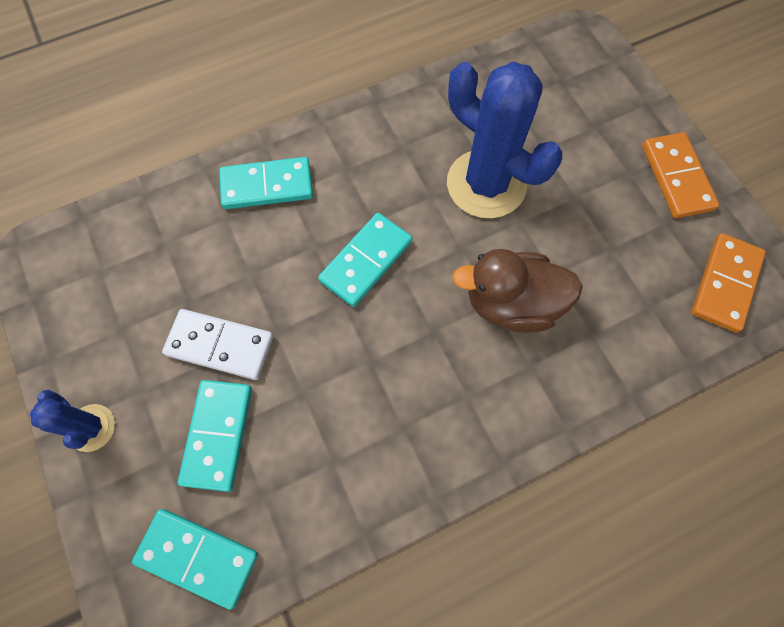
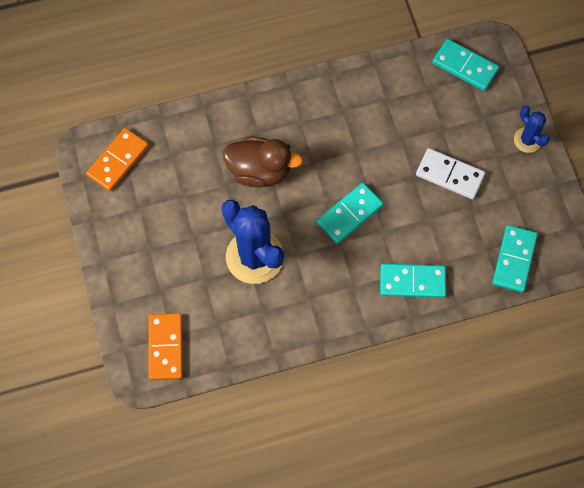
camera: 170 degrees left, 0 degrees up
turquoise domino [178,380,252,492] -> turquoise domino moved to [492,225,538,292]
orange domino [642,132,719,218] -> orange domino moved to [149,313,183,380]

